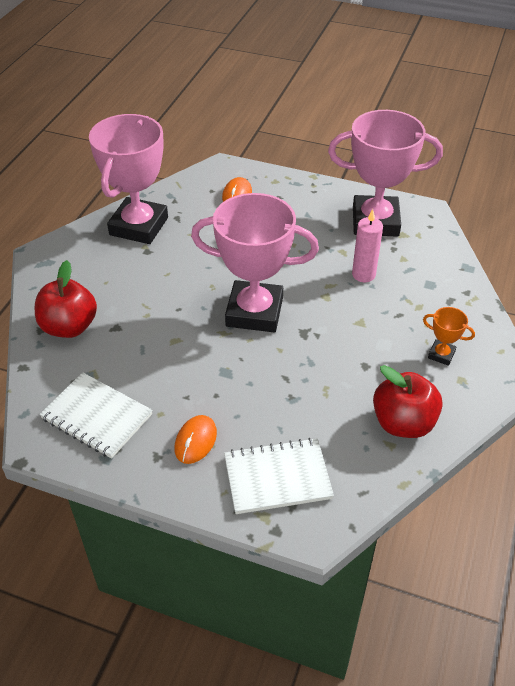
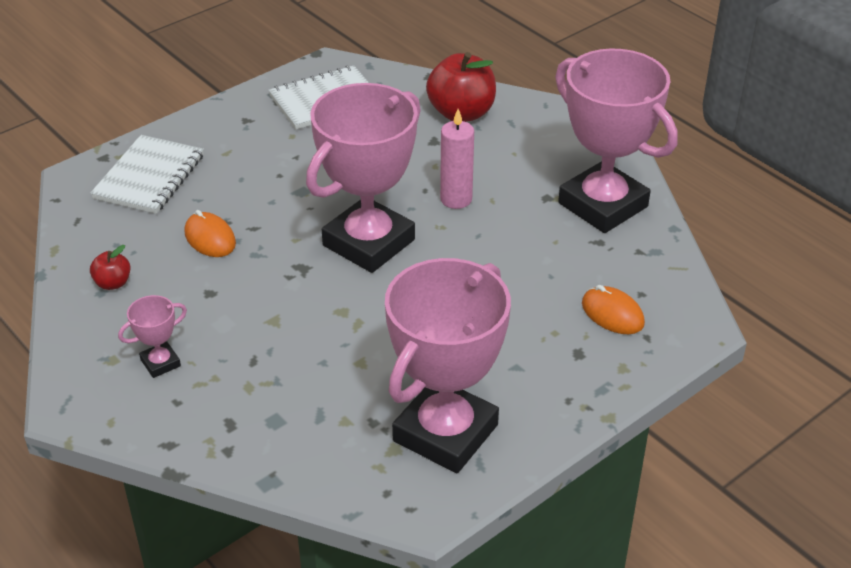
camera: 120 degrees right, 5 degrees down
orange mouse [175,415,217,464] -> orange mouse moved to [184,210,236,257]
pink candle [352,209,383,282] -> pink candle moved to [440,109,474,209]
red apple [373,365,443,438] -> red apple [90,245,131,290], size x0.49
orange trophy [423,307,475,366] -> pink trophy [118,295,187,378]

